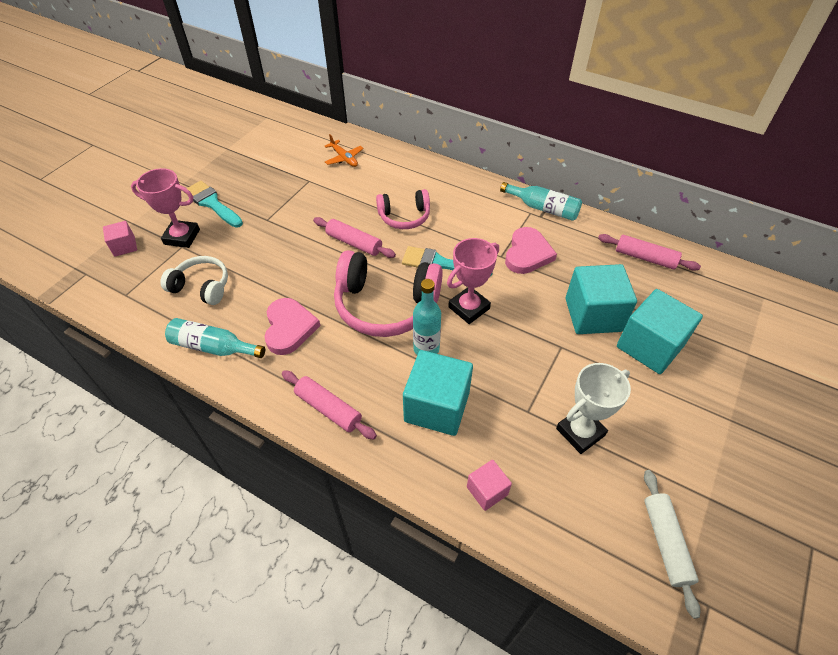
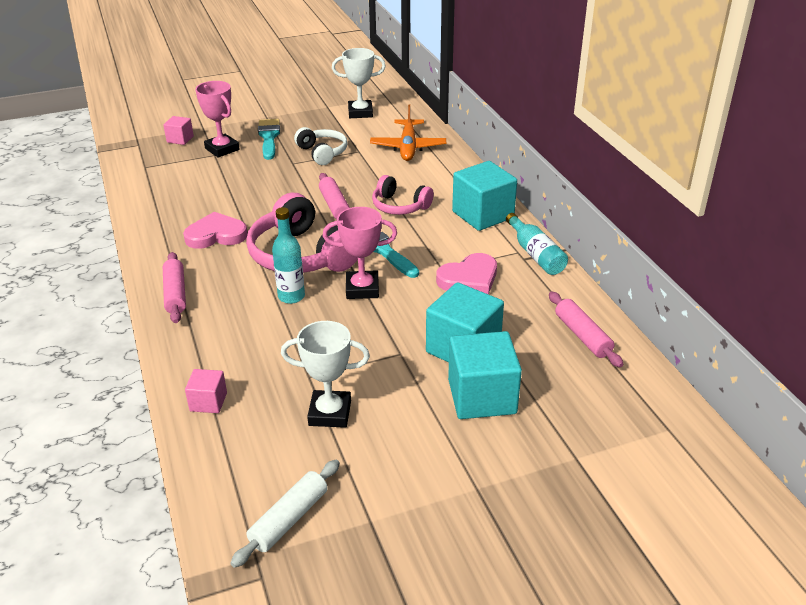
camera: 40 degrees right, 15 degrees down
white headphones [160,256,228,305] -> white headphones moved to [294,127,348,165]
turquoise bottle [165,318,265,358] -> none
pink heart [265,298,320,355] -> pink heart turned 135 degrees counterclockwise [183,212,248,249]
orange plane [324,134,364,167] -> orange plane [370,104,446,161], size x1.66
turquoise cube [403,350,473,436] -> turquoise cube moved to [452,161,517,231]
none -> white trophy [332,48,386,118]

